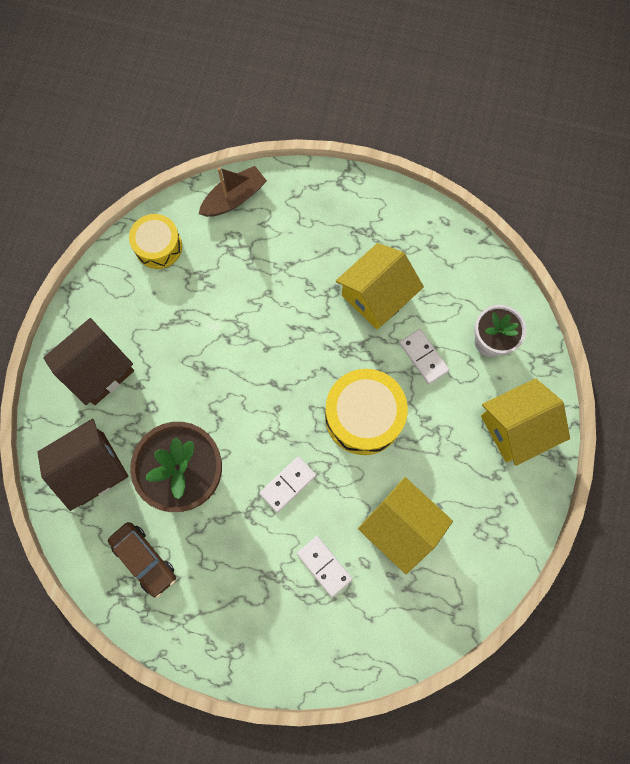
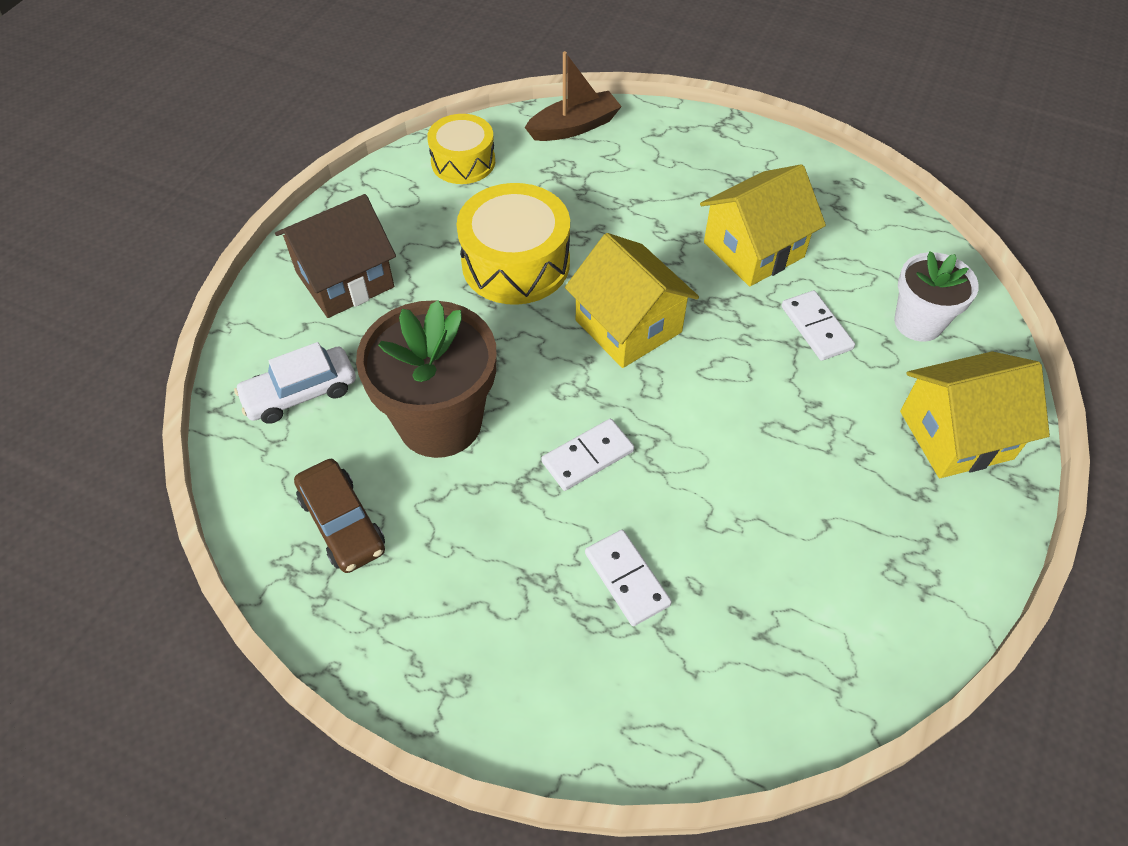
camera: 10 degrees right, 20 degrees down
brown house [37,419,128,511] -> white car [234,342,356,424]
yellow drum [325,369,408,455] -> yellow drum moved to [456,183,570,305]
yellow house [358,477,453,574] -> yellow house moved to [565,233,699,368]

